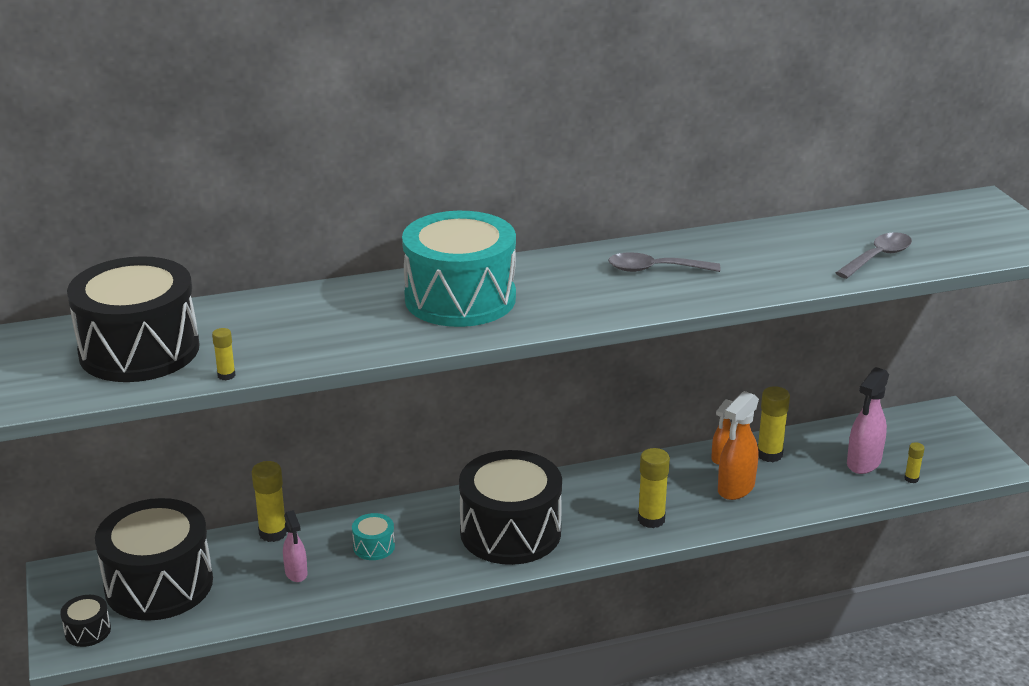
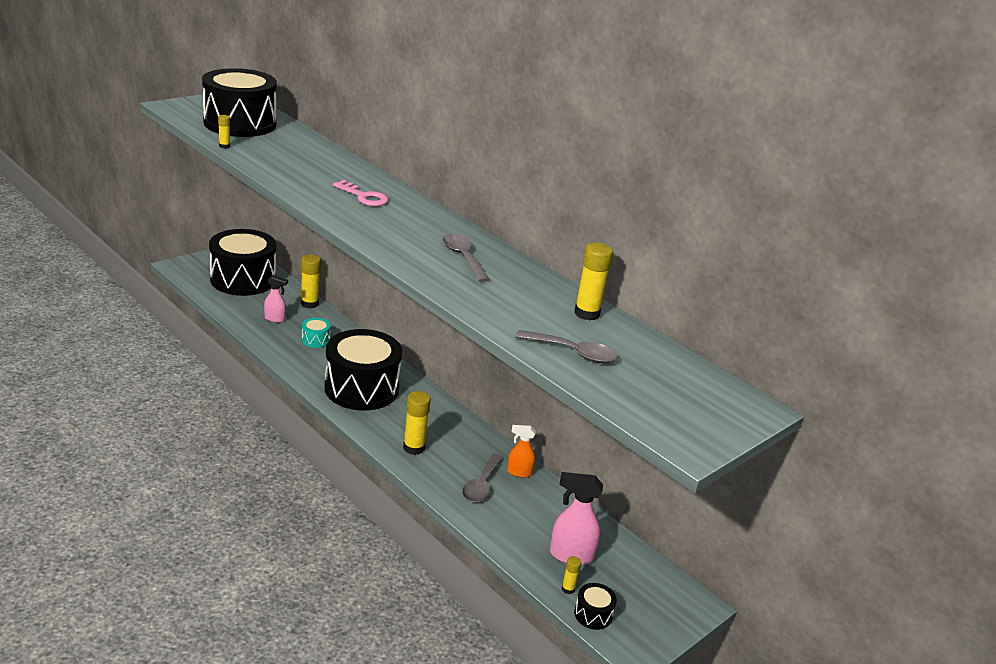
camera: 60 degrees right, 0 degrees up
black drum [60,595,111,647] -> black drum moved to [574,583,617,630]
pink spray bottle [283,510,308,582] -> pink spray bottle turned 120 degrees counterclockwise [264,275,288,323]
turquoise drum [402,211,516,327] -> pink key [333,180,389,206]
orange spray bottle [718,391,759,500] -> grey spoon [462,453,503,502]
yellow glue stick [757,386,790,462] -> yellow glue stick moved to [575,243,613,320]

